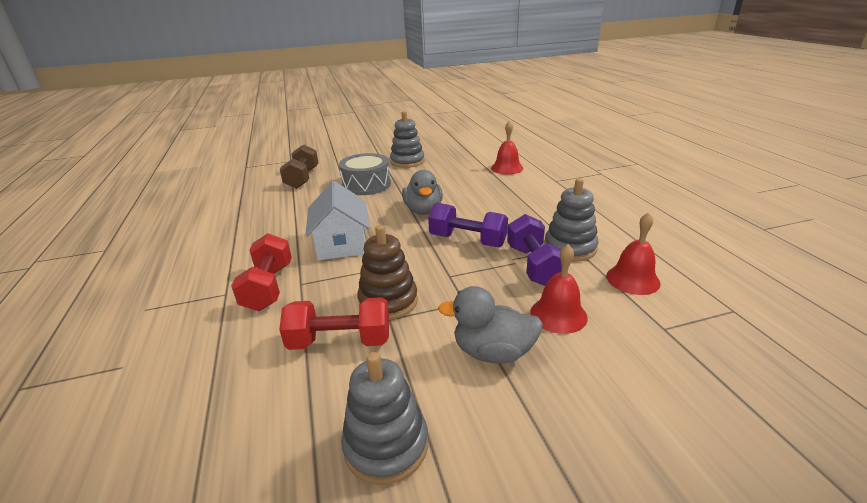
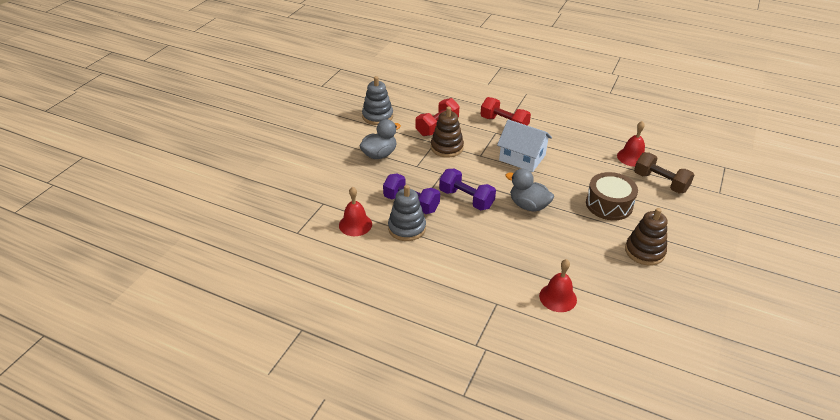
camera: 130 degrees right, 10 degrees up
grey drum [339,153,391,195] -> brown drum [586,172,638,220]
grey stacking toy [390,111,425,168] -> brown stacking toy [625,208,667,266]
purple dumbbell [428,203,508,247] -> purple dumbbell turned 60 degrees clockwise [439,169,496,210]
red bell [530,244,588,334] -> red bell moved to [617,121,645,167]

